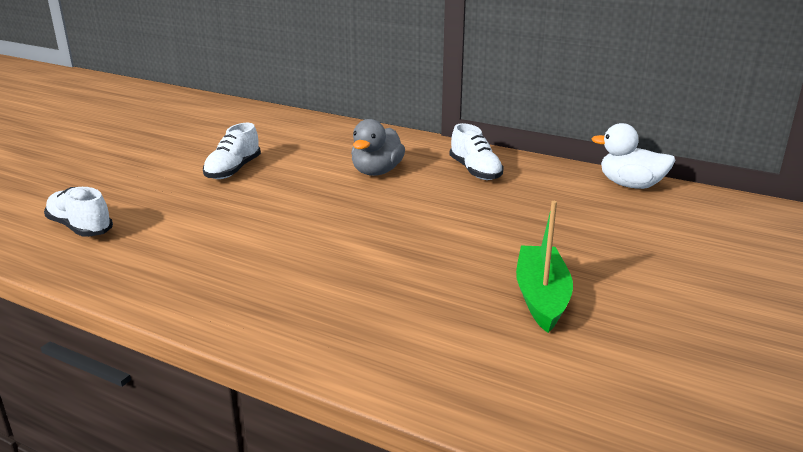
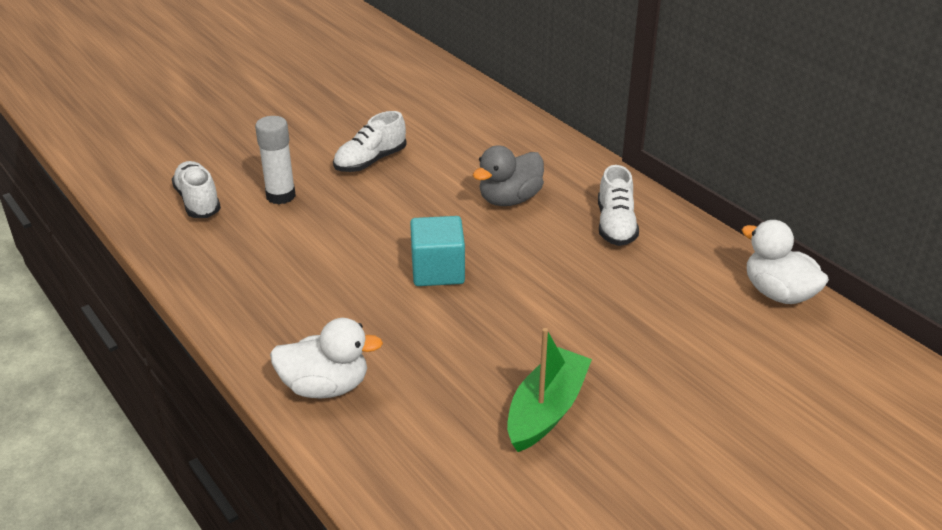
camera: 25 degrees right, 10 degrees up
none -> white glue stick [255,116,296,204]
none -> white duck [270,318,383,399]
none -> turquoise cube [410,216,465,286]

